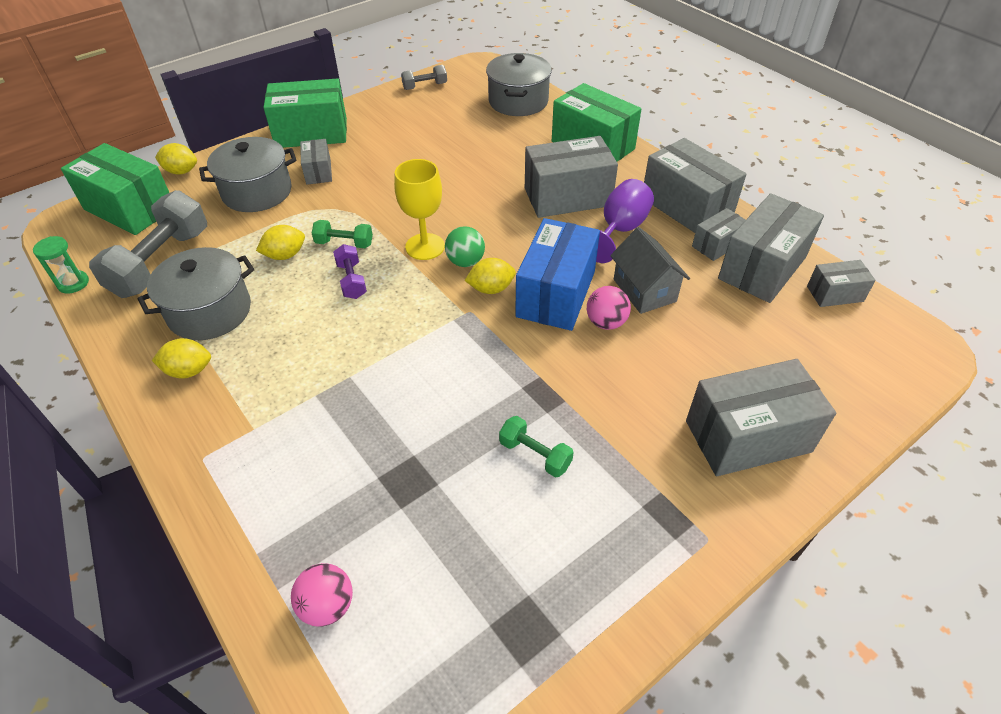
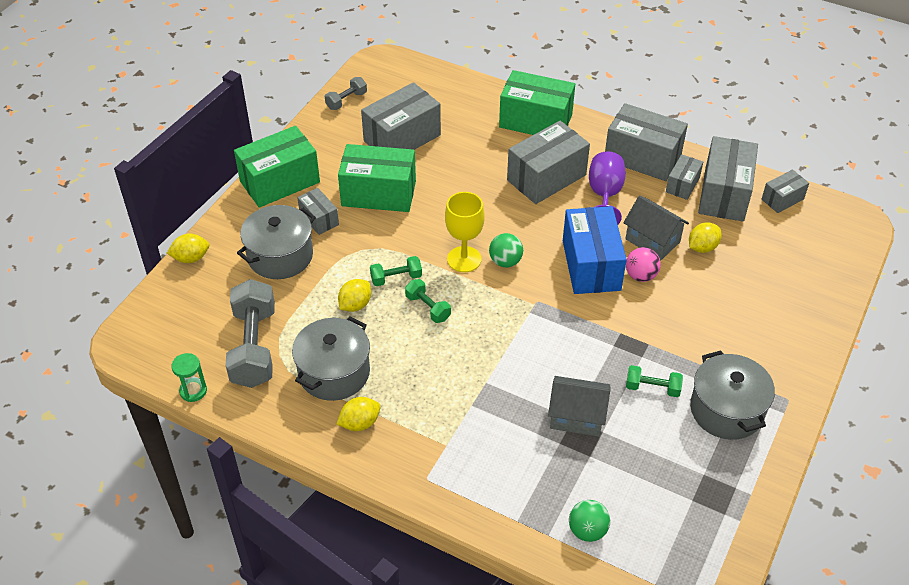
camera: 25 degrees left, 0 degrees up
green box [61,143,169,235] -> green box moved to [338,144,416,212]
pink ball [291,563,353,627] -> green ball [569,500,610,542]
purple dumbbell [333,244,367,299] -> green dumbbell [405,279,451,323]
yellow lemon [464,258,516,294] -> yellow lemon moved to [689,222,722,253]
grey pot [486,53,552,116] -> grey pot moved to [690,350,775,440]
grey box [686,359,836,476] -> grey box moved to [361,82,441,150]
none -> grey house [548,376,610,437]

